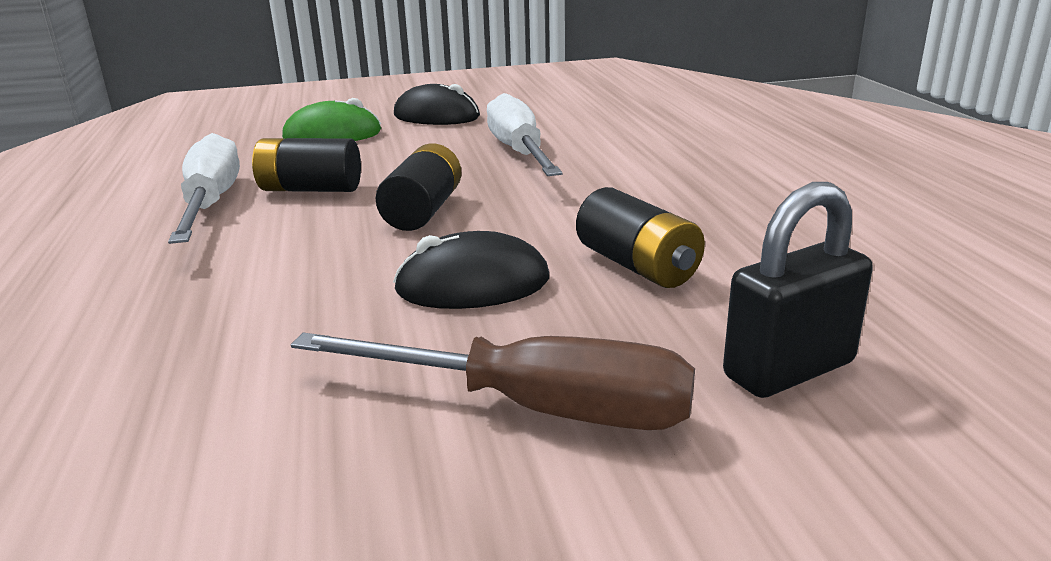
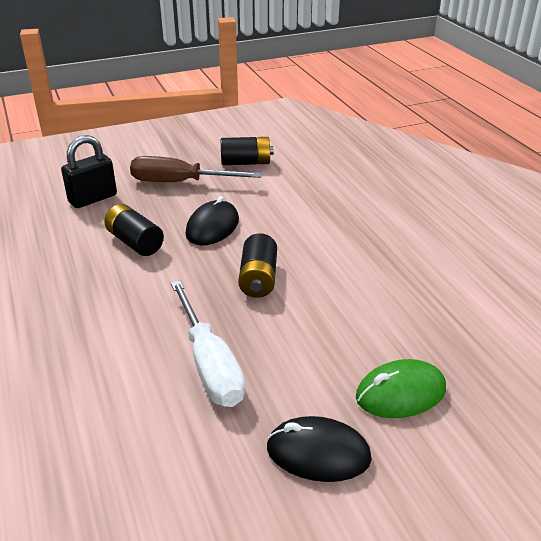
camera: 170 degrees right, 10 degrees up
white screwdriver [168,133,240,244] -> none
black battery [252,138,361,192] -> black battery moved to [221,137,274,165]
black mouse [393,231,549,309] -> black mouse turned 45 degrees counterclockwise [186,196,239,245]

